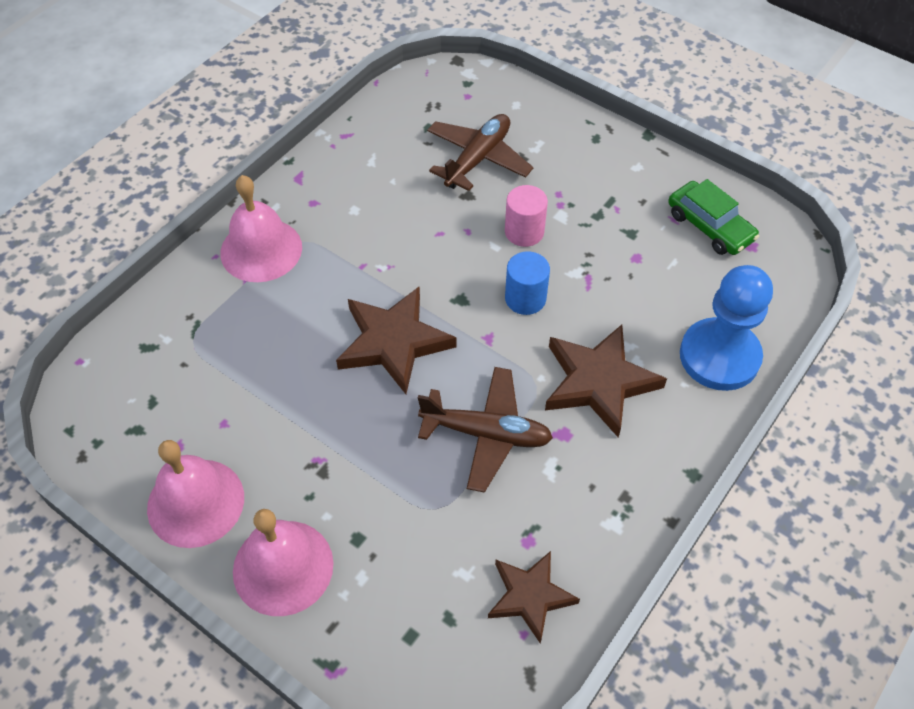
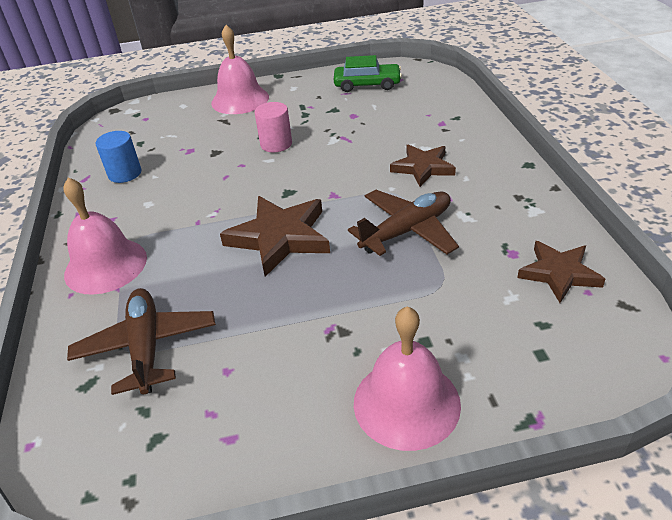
camera: 45 degrees left, 15 degrees down
pink bell [147,440,244,548] -> pink bell moved to [211,25,269,114]
brown plane [427,114,533,191] -> brown plane moved to [67,288,216,395]
blue cylinder [505,251,550,315] -> blue cylinder moved to [96,131,141,183]
brown star [545,325,667,438] -> brown star [390,145,456,187], size x0.66
blue pawn [680,265,773,391] -> none

